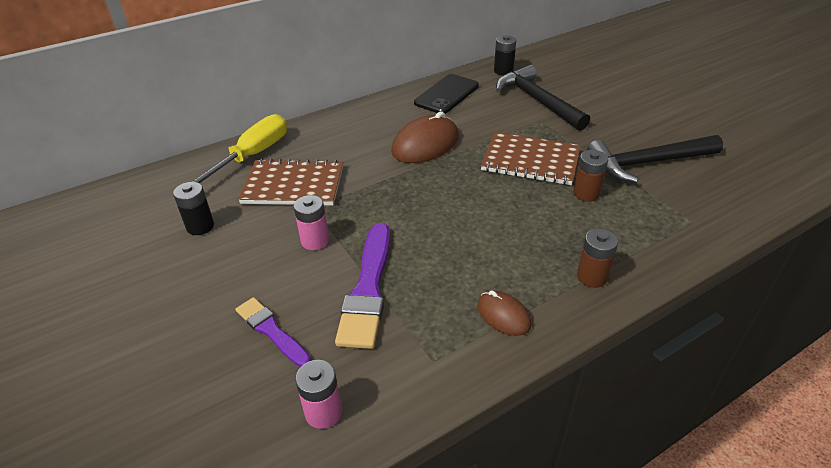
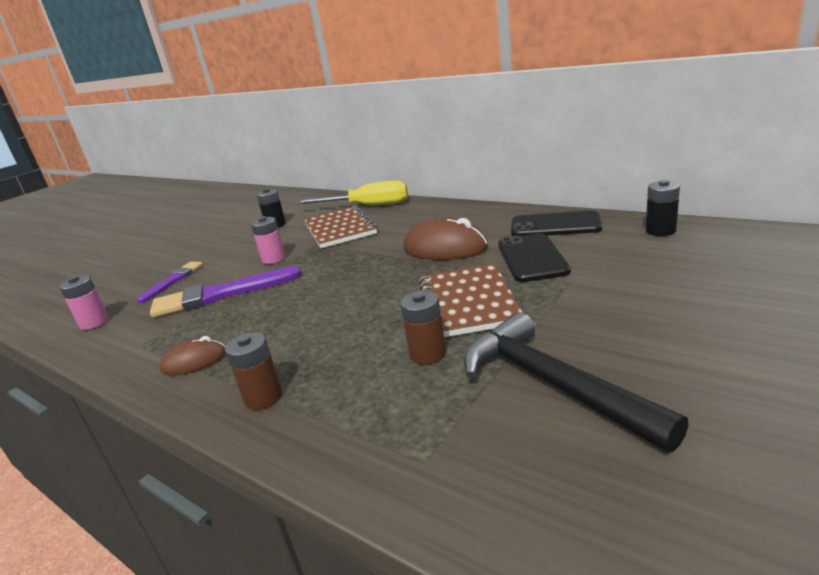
camera: 70 degrees right, 15 degrees down
brown mouse [477,290,532,336] -> brown mouse turned 45 degrees clockwise [160,336,226,376]
black hammer [496,65,590,131] -> none
none -> black phone [498,233,571,282]

